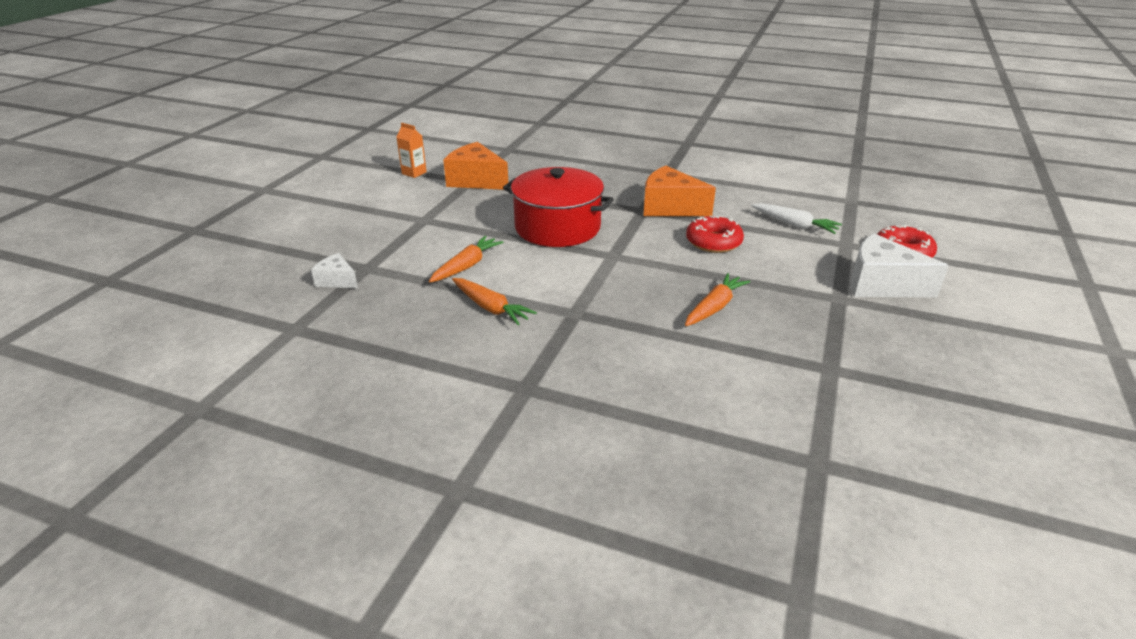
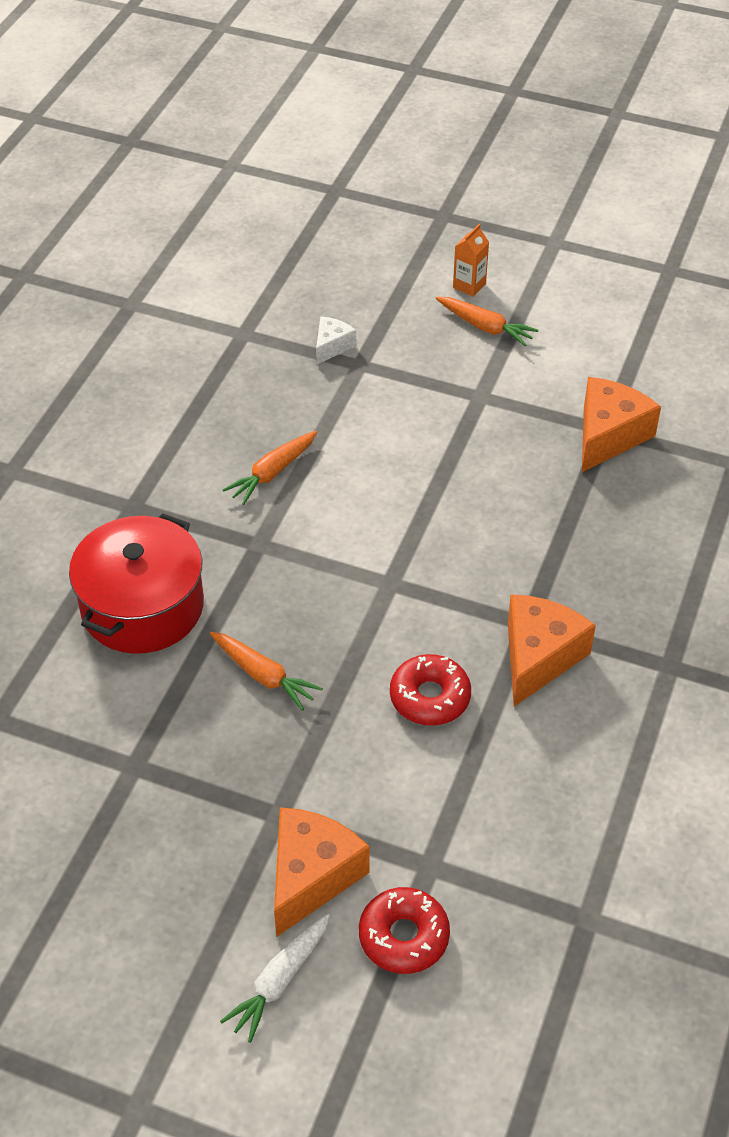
camera: 90 degrees right, 15 degrees up
orange carton [396,123,427,178] -> orange carton moved to [453,224,489,297]
orange carrot [429,236,504,283] -> orange carrot moved to [436,297,538,346]
red pot [503,167,614,247] -> red pot moved to [69,513,204,654]
white carrot [751,203,842,234] -> white carrot moved to [220,914,330,1043]
white cheese [851,233,949,298] -> orange cheese [274,807,370,937]

